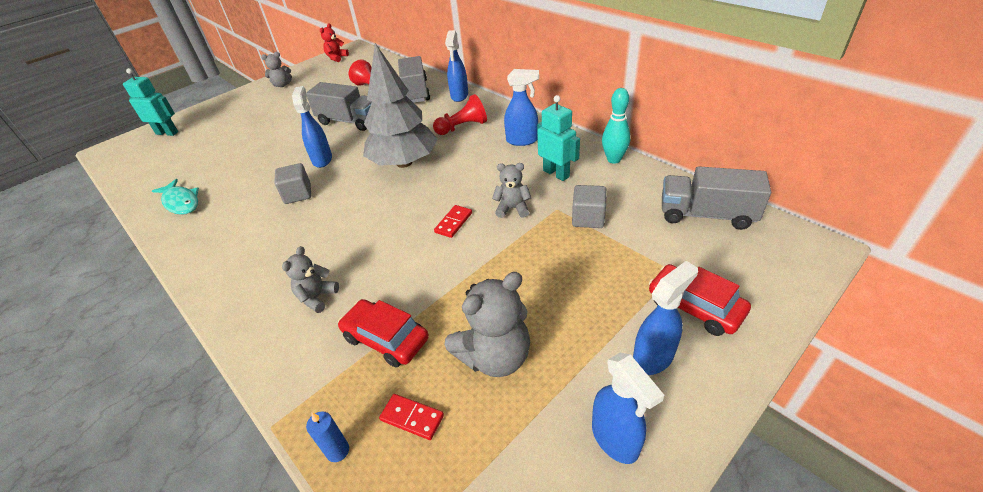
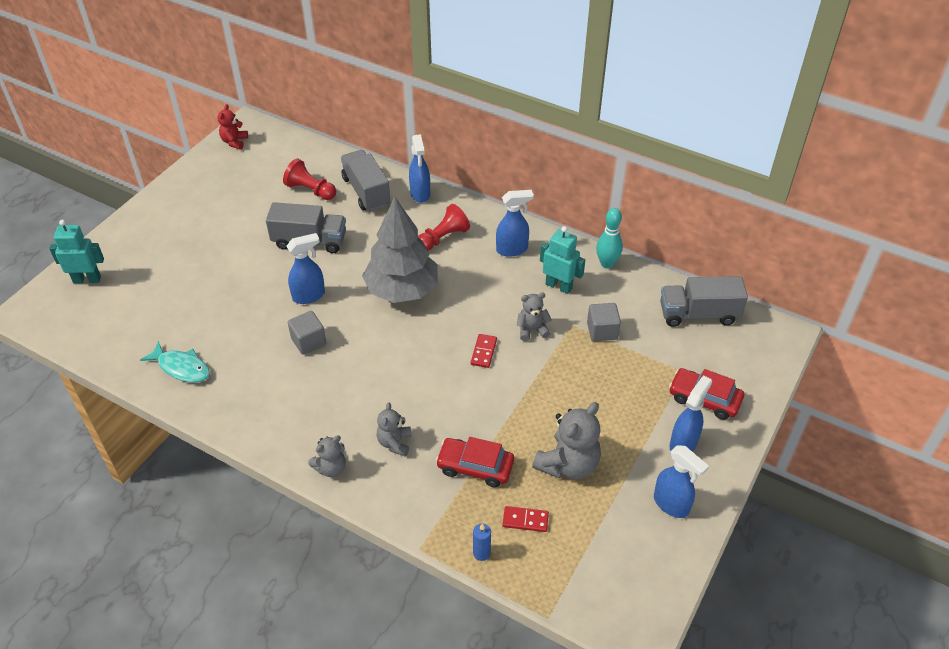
camera: 20 degrees left, 5 degrees up
grey teddy bear [261,52,292,87] -> grey teddy bear moved to [308,435,346,477]
blue spray bottle [292,86,332,168] -> blue spray bottle turned 90 degrees clockwise [287,233,325,304]

